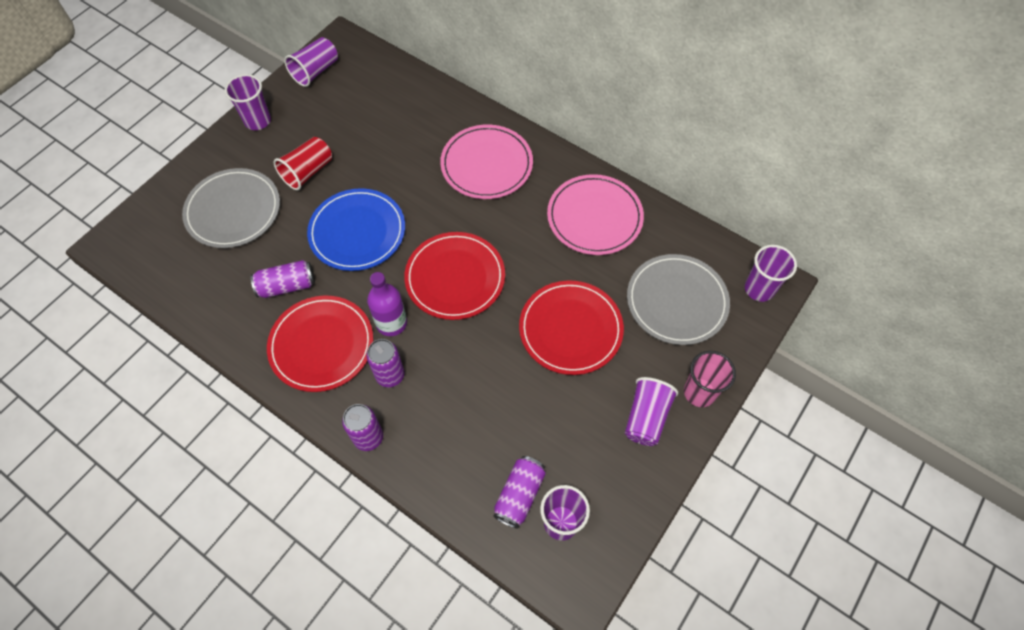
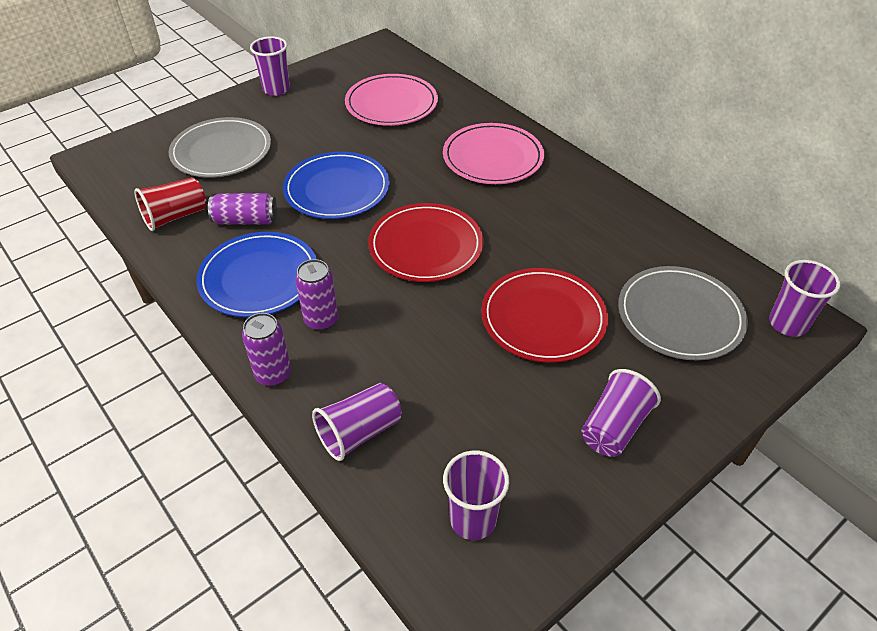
camera: 15 degrees right, 15 degrees down
red plate [267,296,373,392] -> blue plate [196,232,317,317]
red cup [274,137,332,190] -> red cup moved to [134,177,206,231]
purple cup [284,37,338,87] -> purple cup moved to [312,383,402,461]
purple bottle [367,272,407,336] -> none
purple can [493,456,546,529] -> none
pink plate [547,174,644,255] -> pink plate moved to [345,74,438,126]
pink cup [684,351,736,407] -> none

